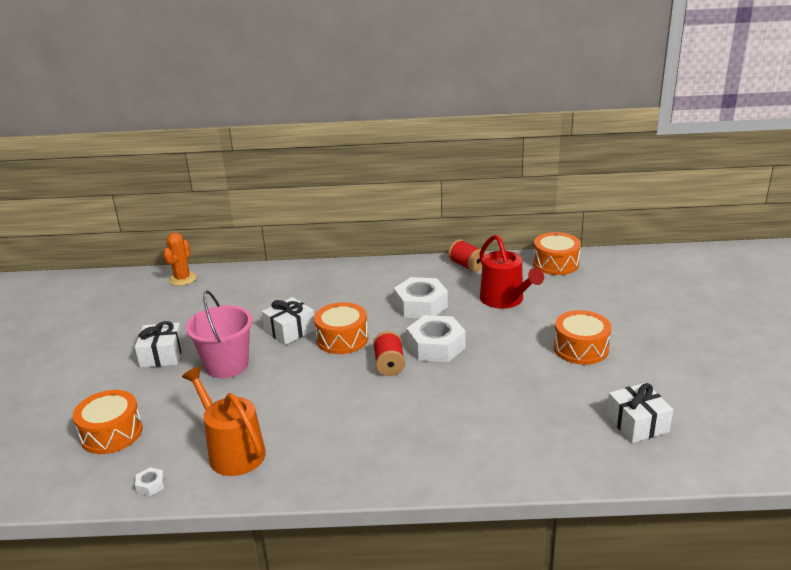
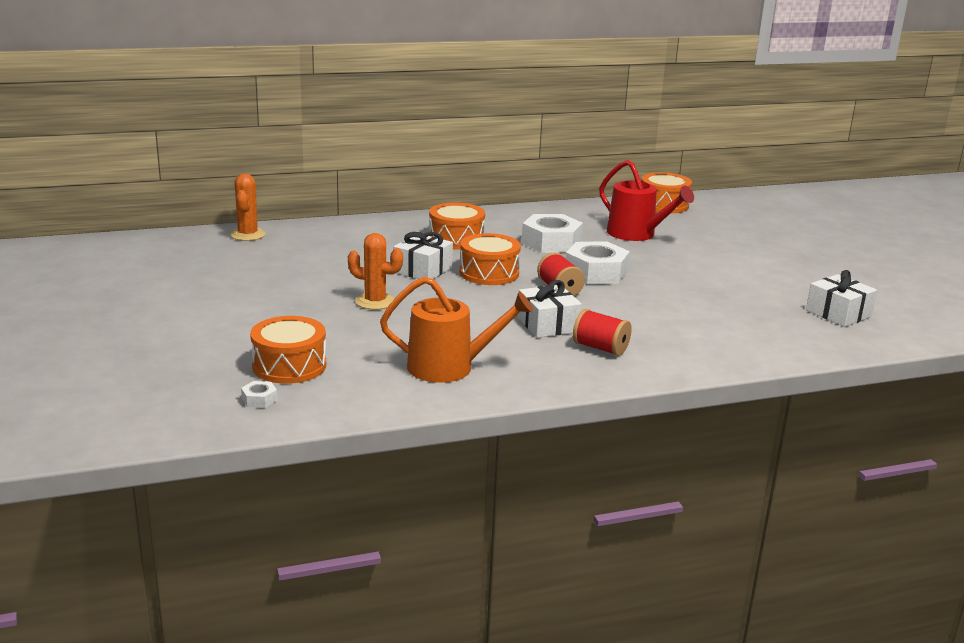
camera: 20 degrees left, 5 degrees down
white gift [135,321,184,368] -> white gift moved to [517,280,582,338]
white nut [135,467,165,496] -> white nut moved to [241,381,278,408]
orange watering can [182,366,266,476] -> orange watering can turned 150 degrees clockwise [380,277,533,383]
pink bucket [186,291,253,378] -> orange cactus [348,233,403,310]
red spool [448,239,486,272] -> red spool moved to [573,309,632,356]
orange drum [554,310,611,365] -> orange drum moved to [429,203,485,250]

